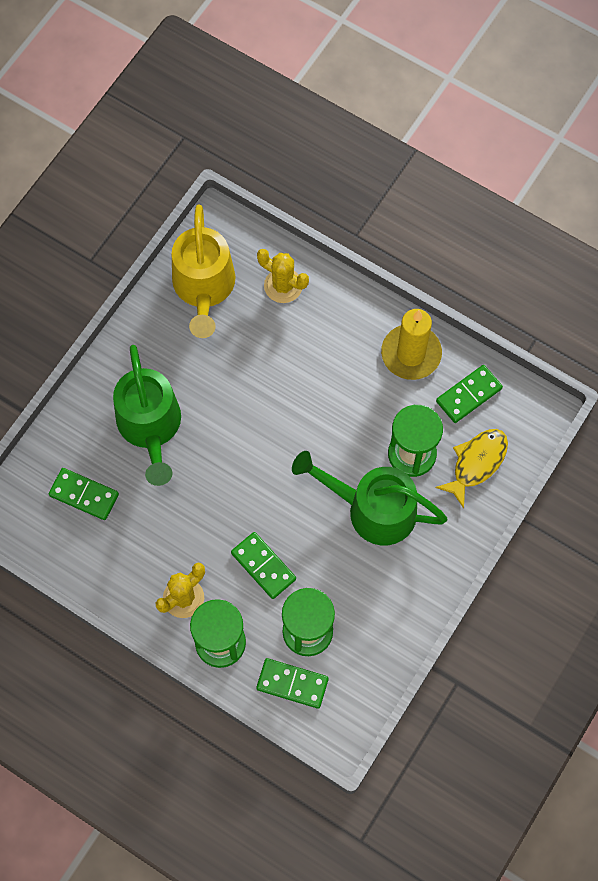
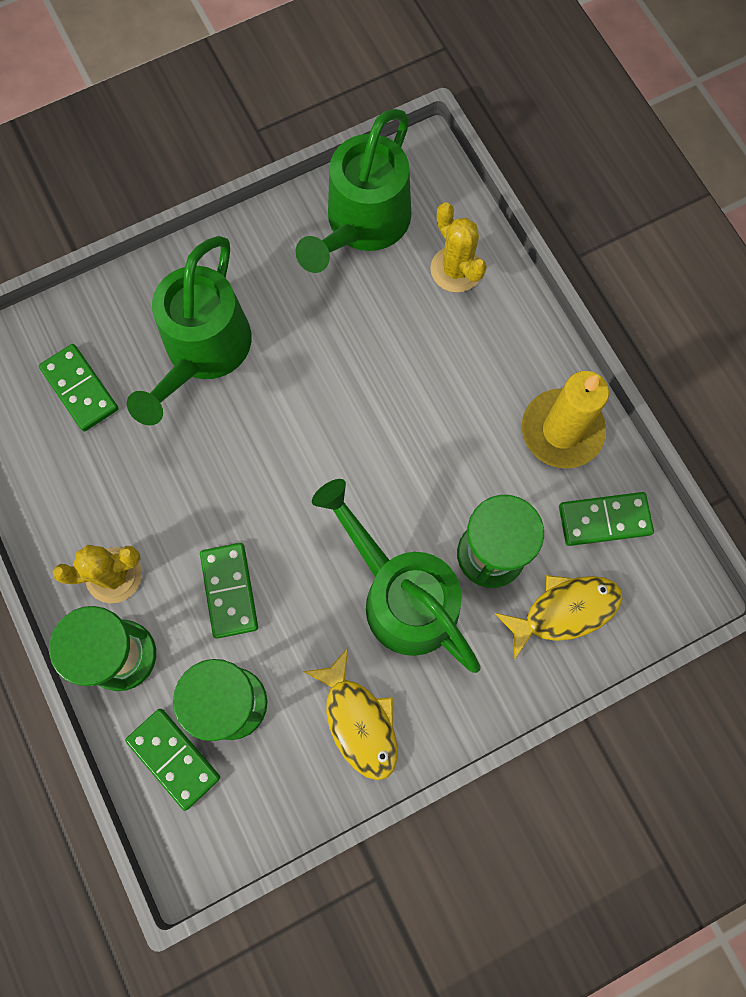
camera: 30 degrees right, 5 degrees up
yellow watering can [172,204,235,338] -> green watering can [296,109,411,273]
none -> yellow fish [303,648,398,780]

